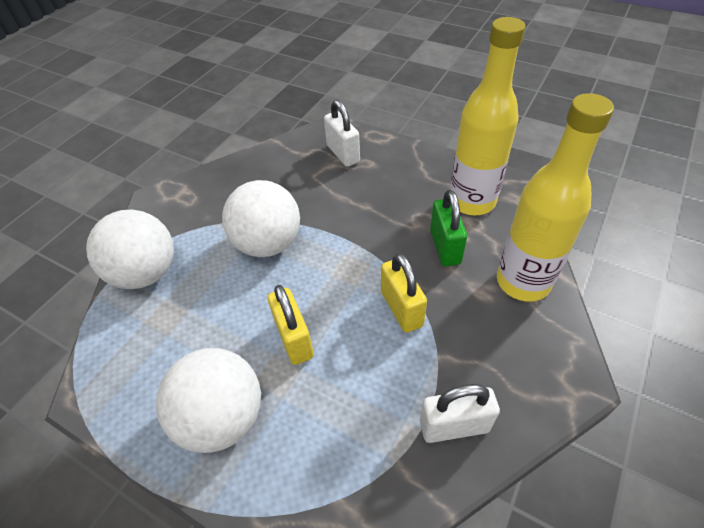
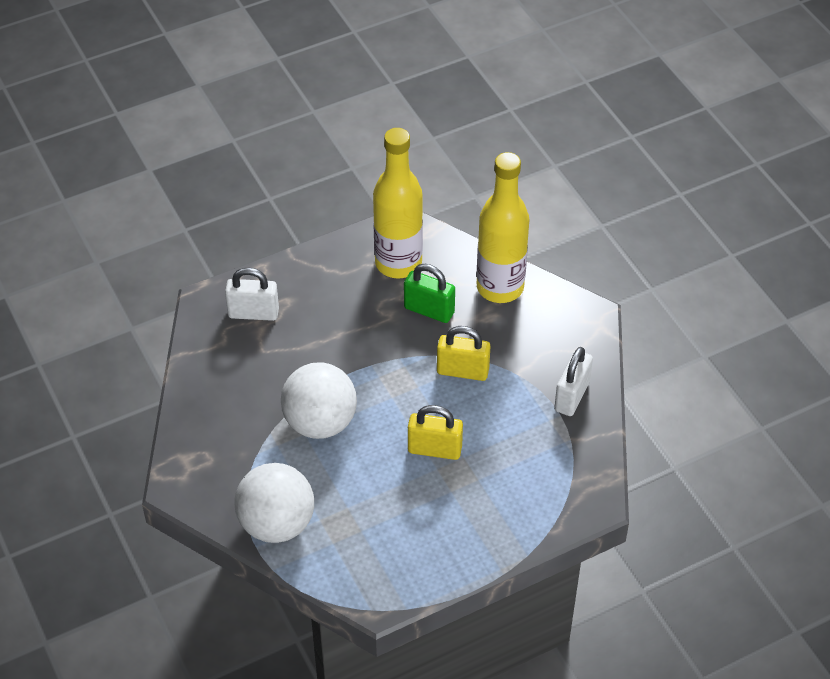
camera: 60 degrees left, 0 degrees up
white ball [156,348,261,453] -> none

